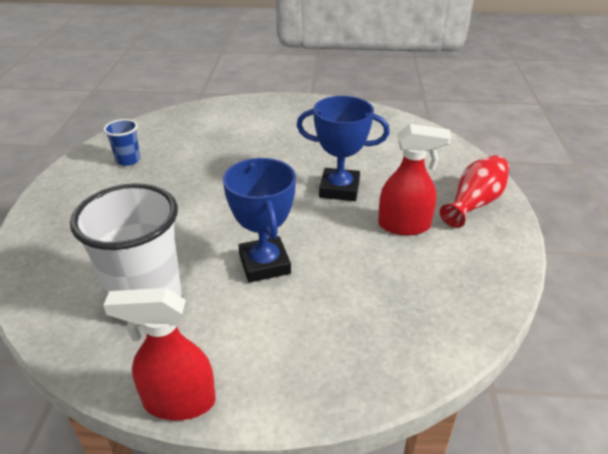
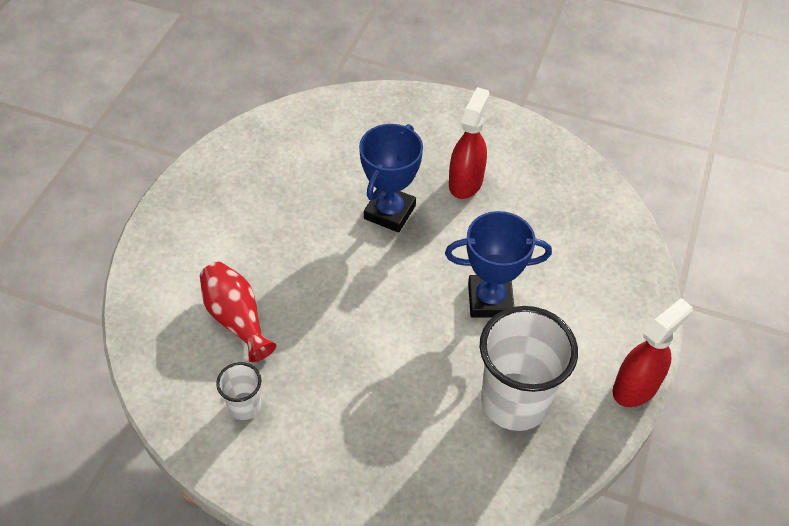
camera: 75 degrees left, 15 degrees up
red spray bottle [103,288,216,420] -> red spray bottle turned 150 degrees counterclockwise [613,298,693,407]
blue cup [104,119,141,166] -> white cup [216,362,261,420]
red vase [440,155,509,228] -> red vase moved to [200,262,277,362]

